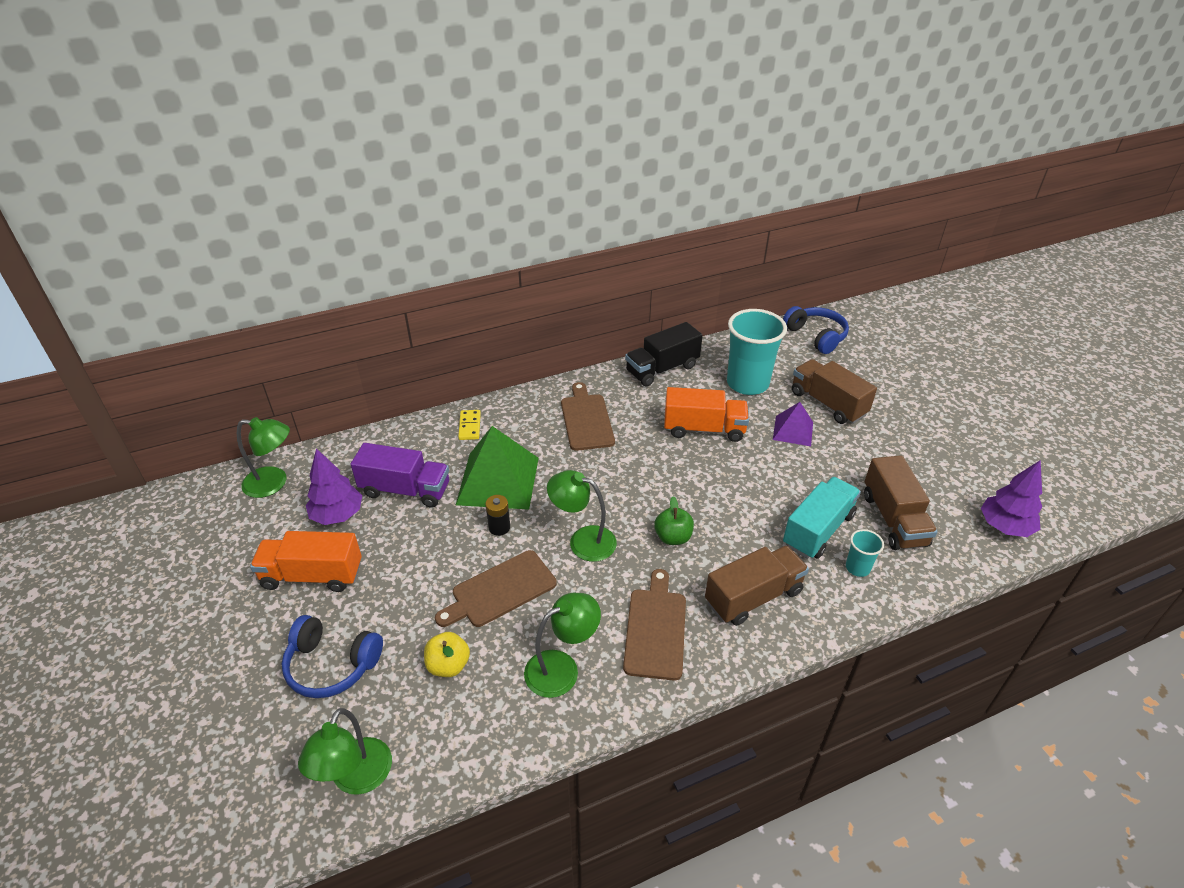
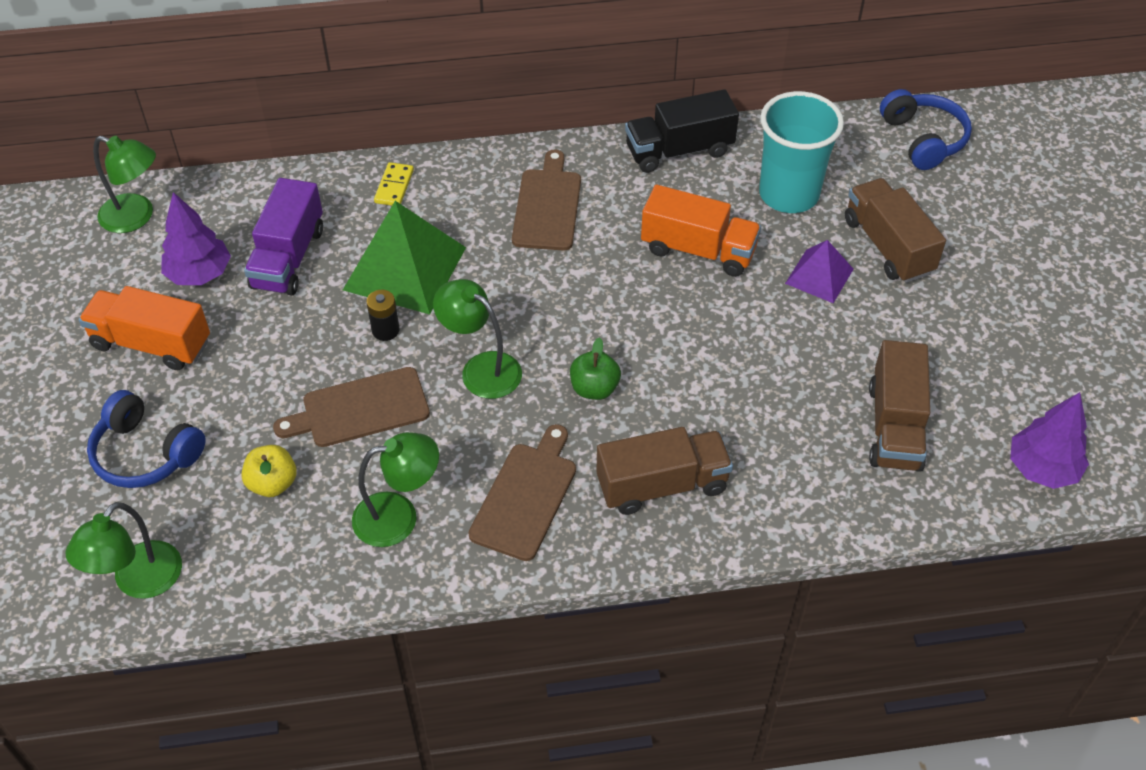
camera: 15 degrees right, 10 degrees up
purple truck [351,443,449,508] -> purple truck turned 75 degrees clockwise [244,178,323,296]
turquoise truck [783,477,861,559] -> none
turquoise cup [846,529,884,577] -> none

